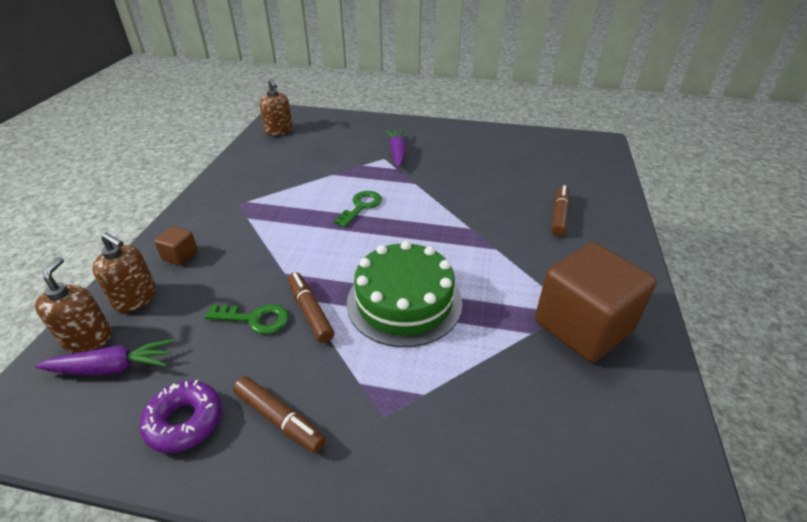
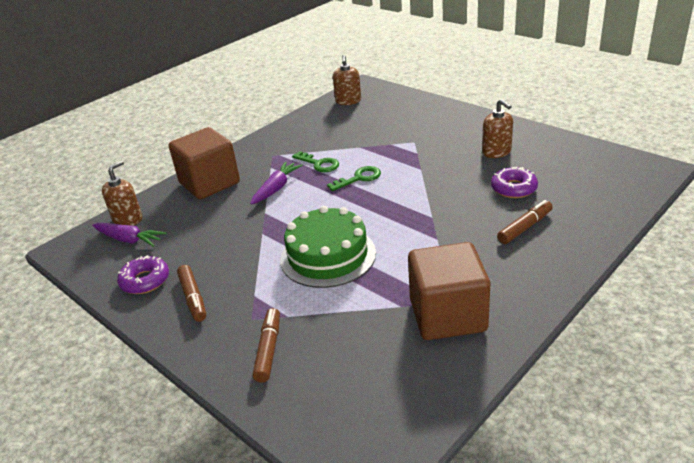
camera: 35 degrees right, 5 degrees down
brown soap dispenser [93,233,157,313] -> brown soap dispenser moved to [482,99,513,158]
brown cube [154,227,198,266] -> brown cube [169,127,240,199], size x2.40
green key [204,304,289,334] -> green key moved to [292,151,339,172]
brown marker [288,272,335,343] -> brown marker moved to [253,308,280,383]
purple carrot [386,129,406,167] -> purple carrot moved to [250,161,303,204]
none -> purple donut [491,167,538,198]

